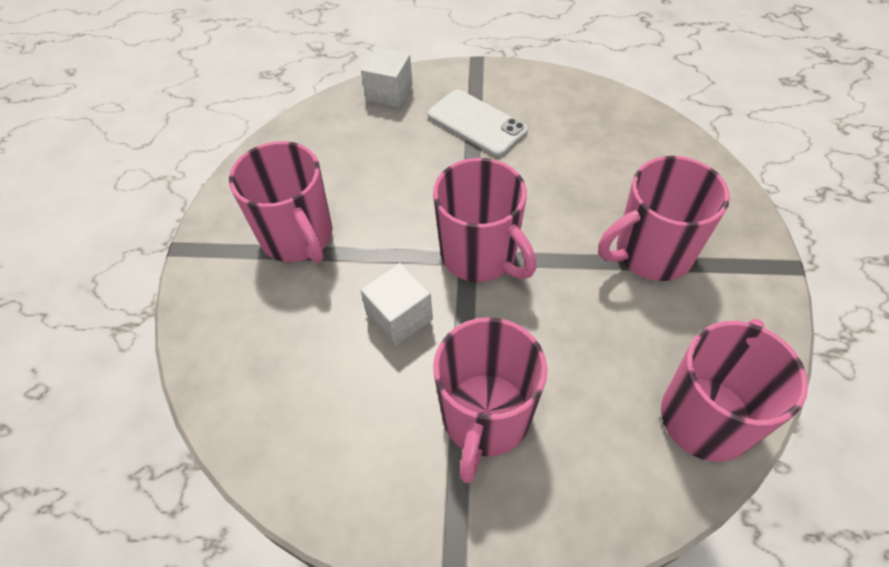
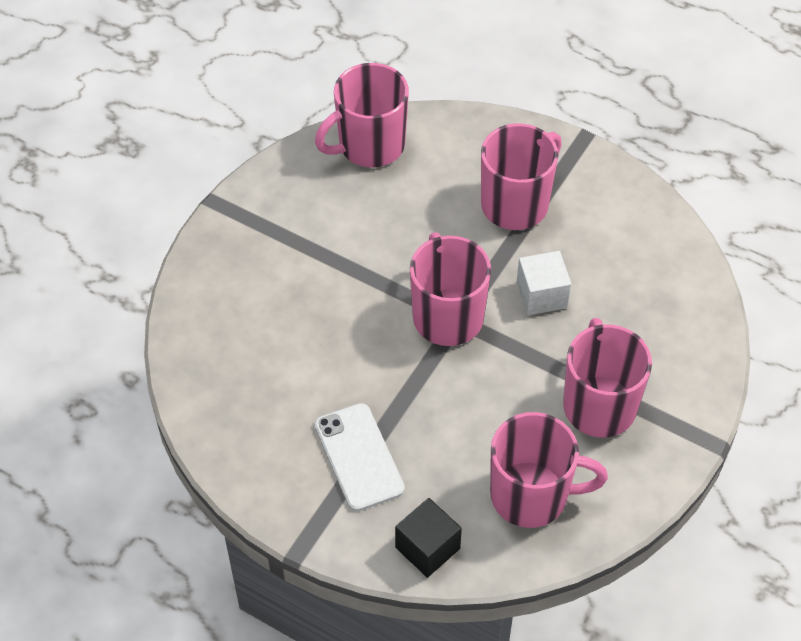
camera: 155 degrees left, 0 degrees up
white cube [361,48,413,108] -> black cube [395,498,462,578]
pink mug [598,156,730,281] -> pink mug moved to [490,412,608,528]

